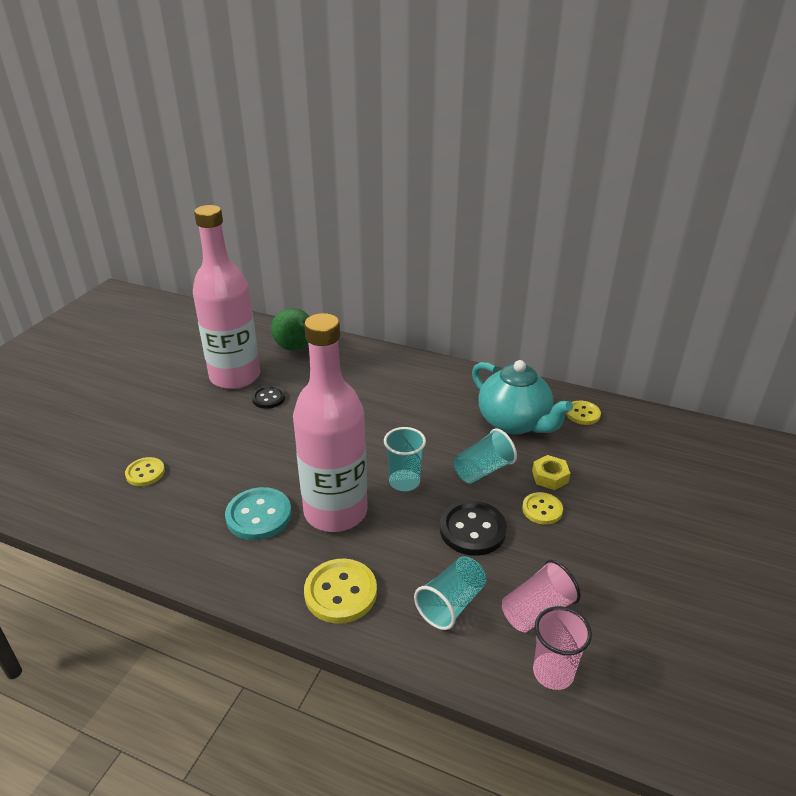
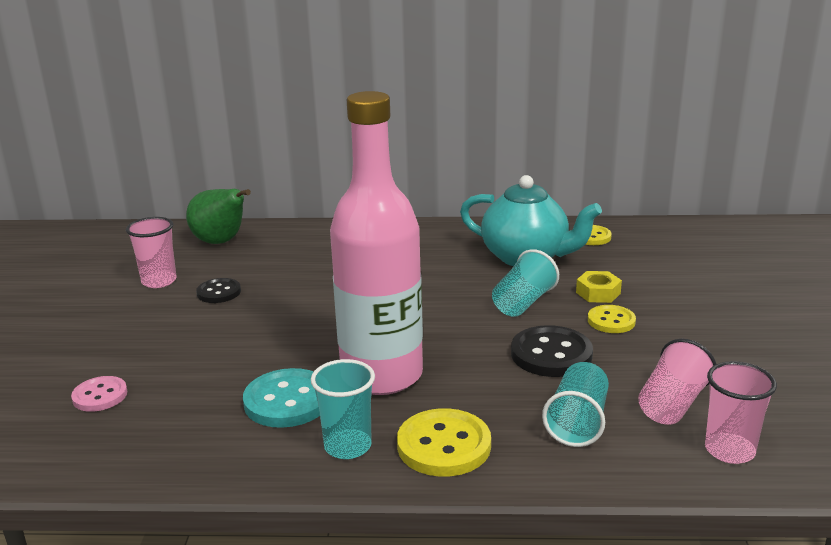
camera: 20 degrees left, 10 degrees down
yellow button [125,457,165,486] -> pink button [71,376,127,412]
pink bottle [193,205,260,389] -> pink cup [126,217,177,288]
turquoise cup [384,427,426,491] -> turquoise cup moved to [311,359,375,459]

